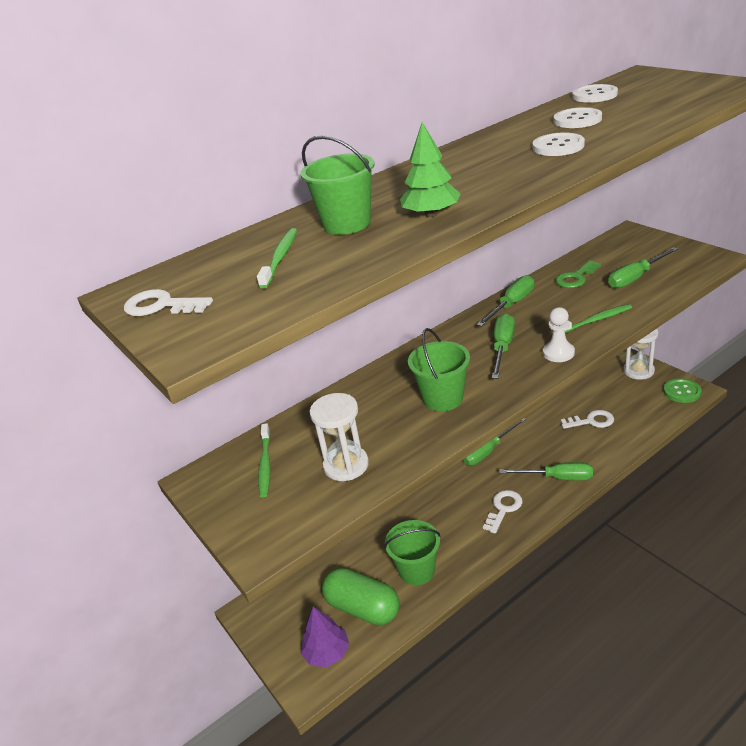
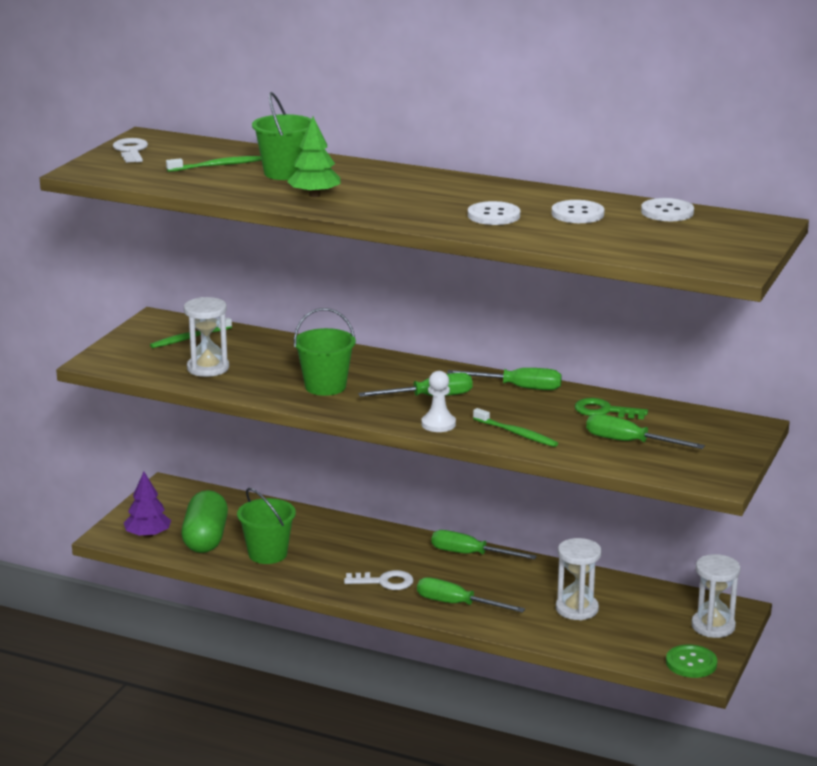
camera: 55 degrees right, 10 degrees down
green screwdriver [499,462,593,481] -> green screwdriver turned 135 degrees clockwise [417,577,525,613]
white key [561,410,614,429] -> white hourglass [556,538,602,620]

